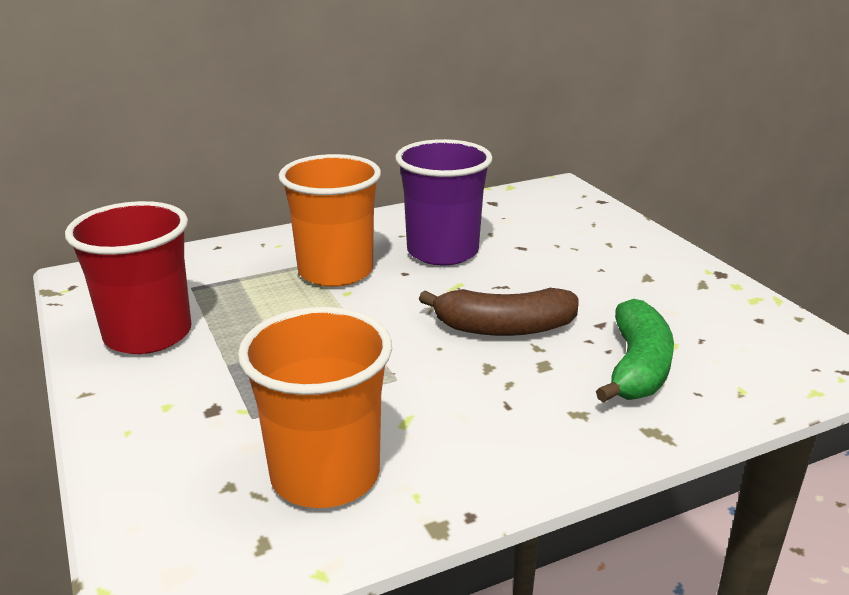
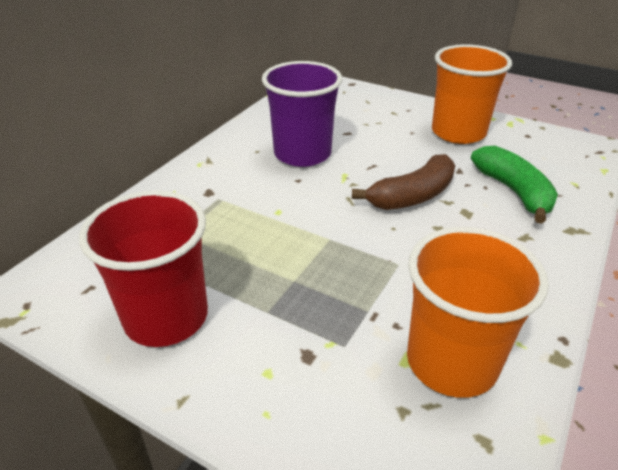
camera: 35 degrees left, 10 degrees up
orange cup [279,154,381,287] -> orange cup moved to [432,44,512,144]

